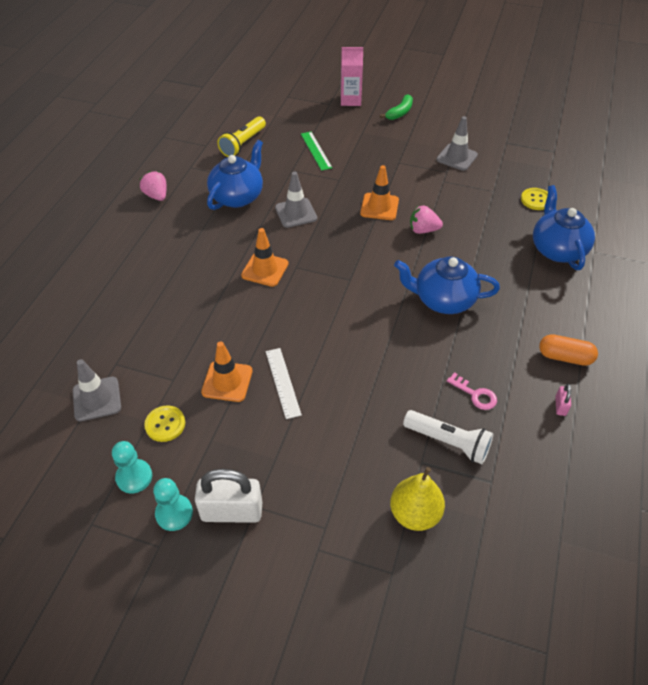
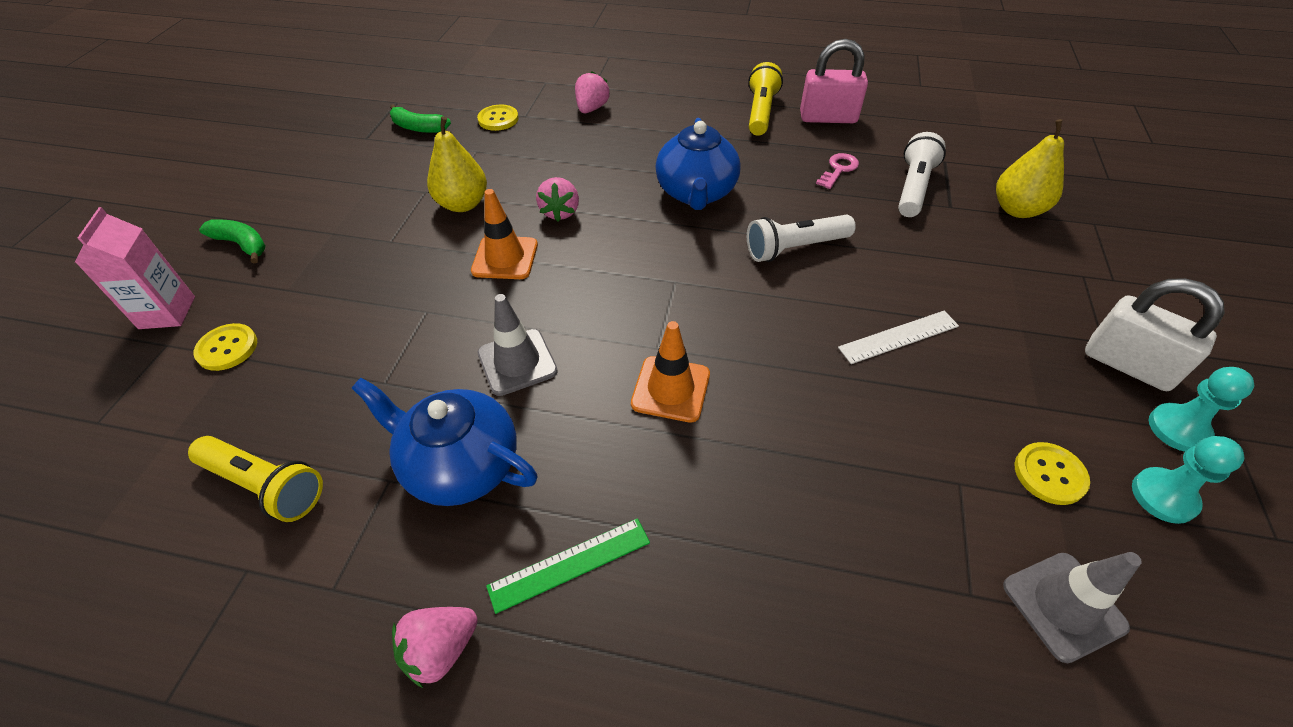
camera: 95 degrees left, 0 degrees up
white padlock [195,469,262,523] -> white padlock turned 45 degrees counterclockwise [1085,278,1225,391]
orange traffic cone [201,341,252,402] -> none
green ruler [301,132,332,171] -> green ruler moved to [486,518,650,614]
grey traffic cone [436,116,478,171] -> none
blue teapot [533,185,595,270] -> pink strawberry [575,71,610,113]
orange capsule [539,334,598,366] -> yellow flashlight [748,62,783,136]
pink padlock [555,384,571,416] -> pink padlock [800,39,868,123], size x2.27
none -> yellow button [193,323,257,371]
none -> green banana [390,104,451,133]
none -> yellow pear [427,116,487,212]
none -> white flashlight [747,215,856,262]

